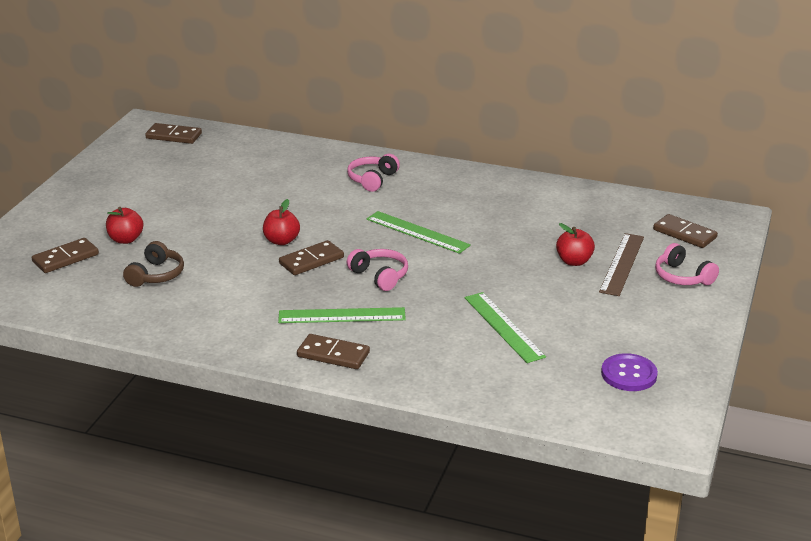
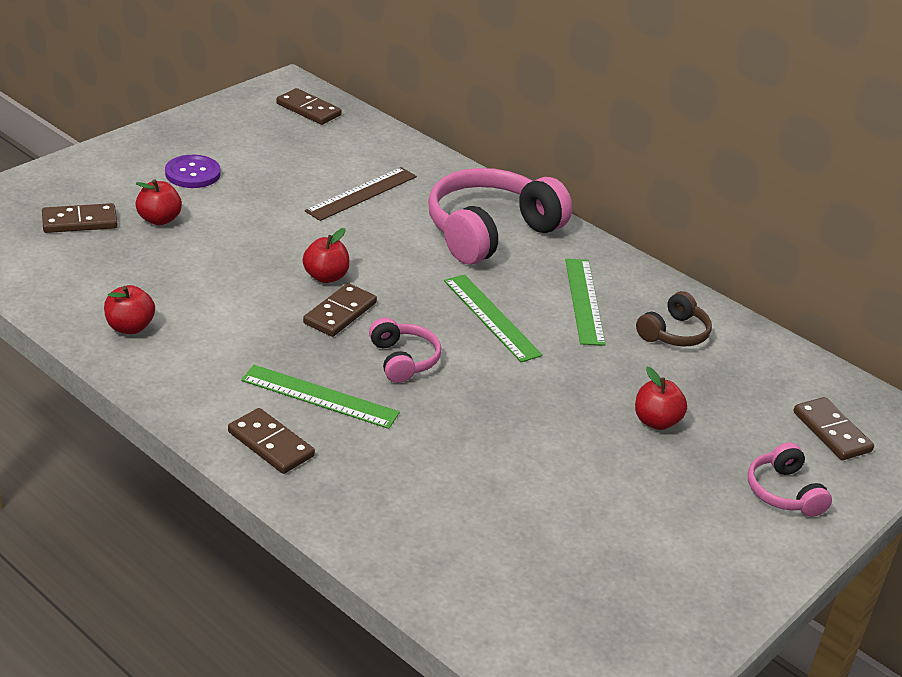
camera: 20 degrees right, 5 degrees up
brown headphones [123,241,184,287] -> brown headphones moved to [636,291,712,347]
brown domino [279,240,344,275] -> brown domino turned 45 degrees counterclockwise [303,283,377,337]
pink headphones [347,154,400,192] -> pink headphones [428,168,572,265], size x2.03
green ruler [465,292,546,363] -> green ruler moved to [565,259,606,346]
brown ruler [599,233,644,296] -> brown ruler moved to [305,167,417,221]
purple button [601,353,658,391] -> purple button moved to [165,155,221,188]
none -> red apple [104,285,155,334]

